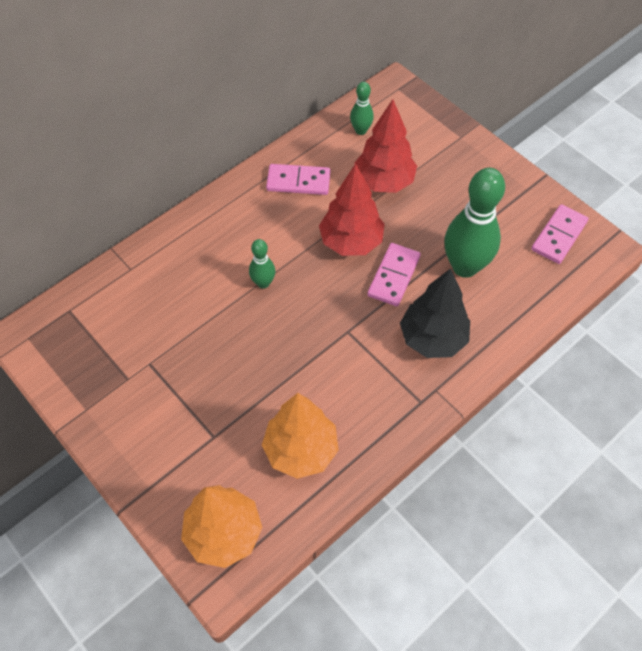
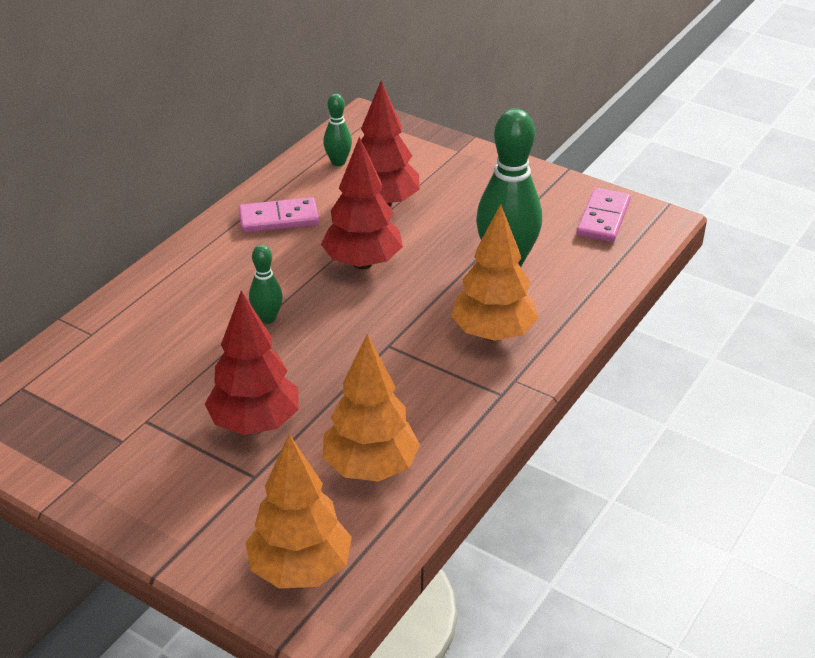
camera: 15 degrees left, 20 degrees down
pink domino [367,243,421,306] -> none
black tree [400,268,470,358] -> orange tree [451,204,539,341]
none -> red tree [205,291,299,435]

